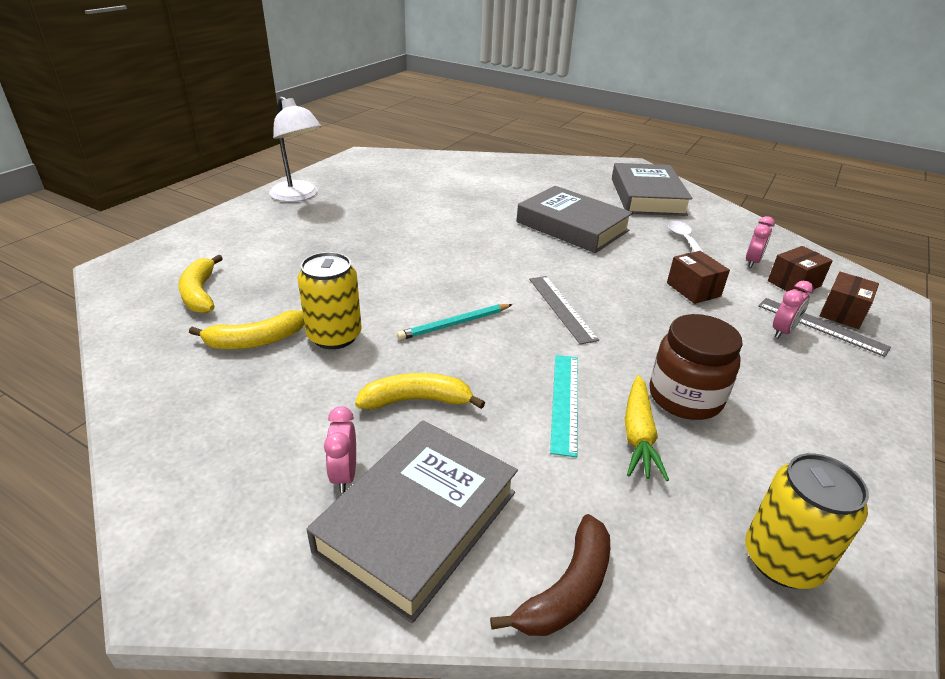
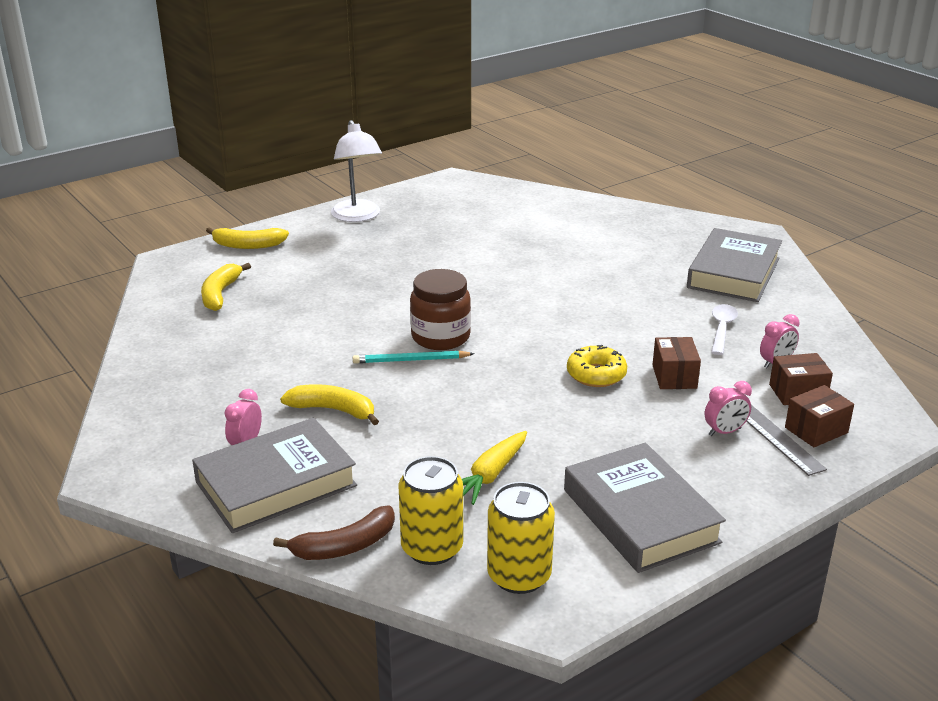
camera: 25 degrees right, 5 degrees down
yellow banana [189,310,304,349] -> yellow banana moved to [206,227,289,249]
yellow can [298,252,362,349] -> yellow can moved to [399,456,463,565]
grey book [516,186,633,253] -> grey book moved to [564,443,726,573]
grey ruler [529,276,599,344] -> none
turquoise ruler [550,355,578,457] -> none
brown jar [649,314,743,420] -> brown jar moved to [410,269,471,350]
none -> yellow donut [567,345,627,387]

